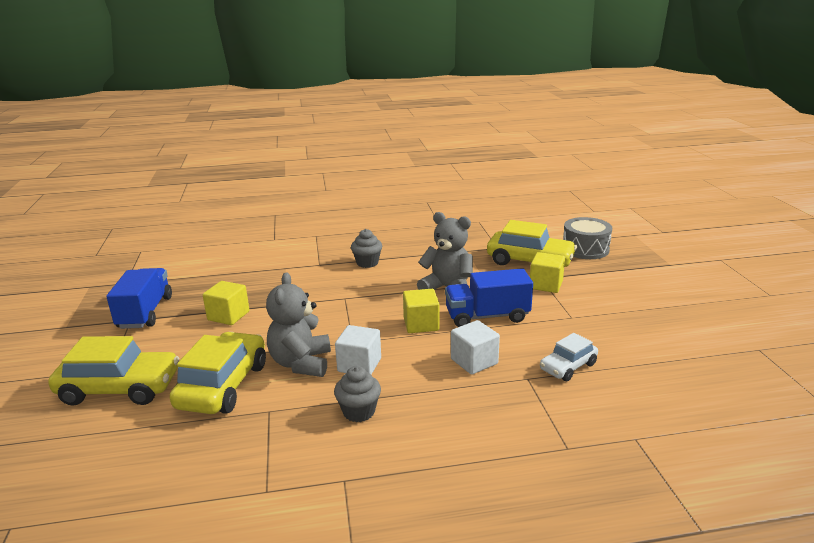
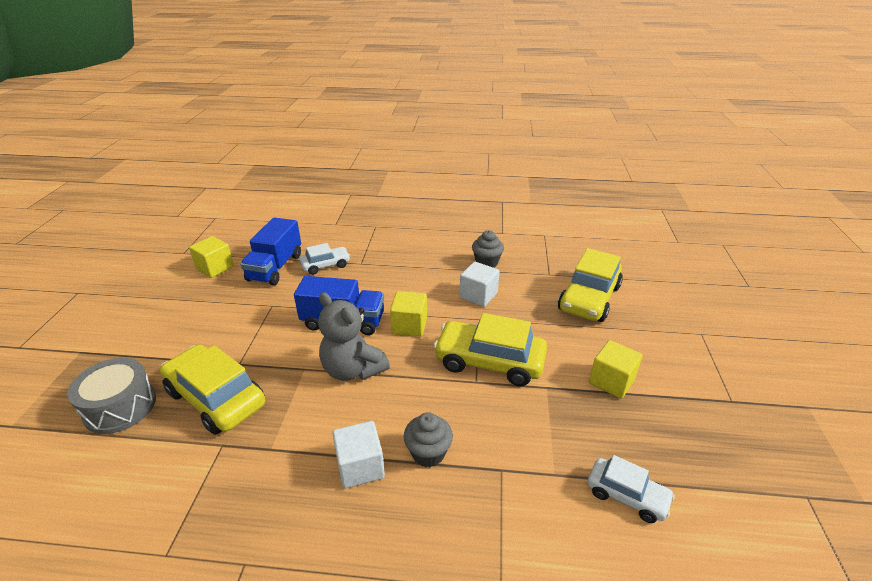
camera: 165 degrees left, 10 degrees up
yellow car [48,336,179,406] -> yellow car moved to [433,313,547,386]
blue truck [106,268,172,329] -> blue truck moved to [240,217,301,285]
grey teddy bear [266,272,331,377] -> none
white cube [451,320,500,375] -> white cube moved to [332,421,385,488]
yellow cube [530,252,565,293] -> yellow cube moved to [189,236,234,278]
none -> white car [588,455,675,523]

